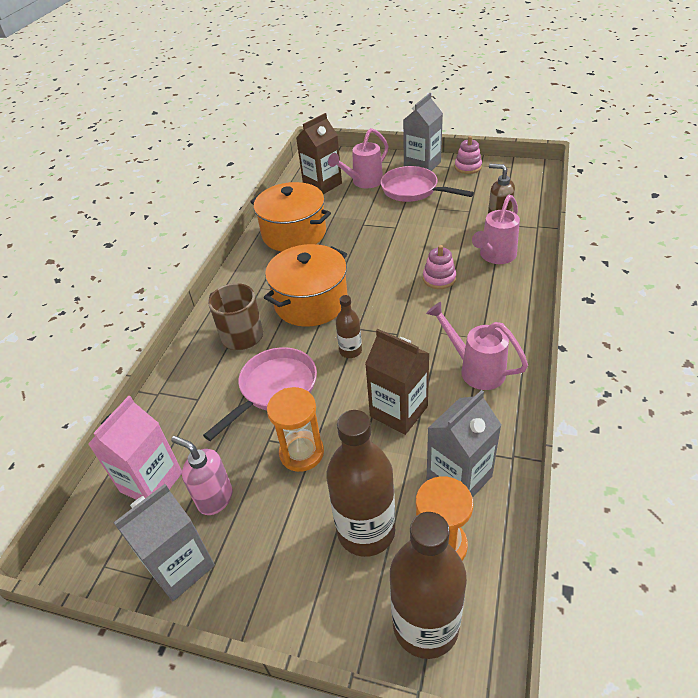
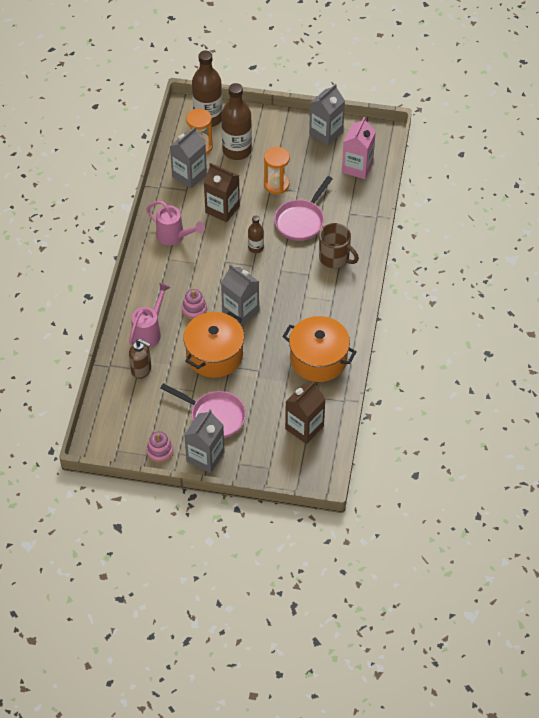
camera: 170 degrees right, 10 degrees up
pink soap dispenser [171,436,233,515] -> none
orange pot [264,244,348,327] -> orange pot moved to [183,311,244,378]
pink watering can [328,128,388,188] -> none
none -> grey carton [221,264,259,326]

